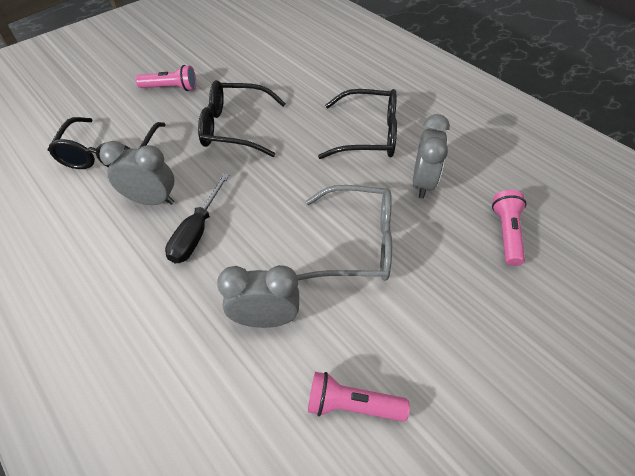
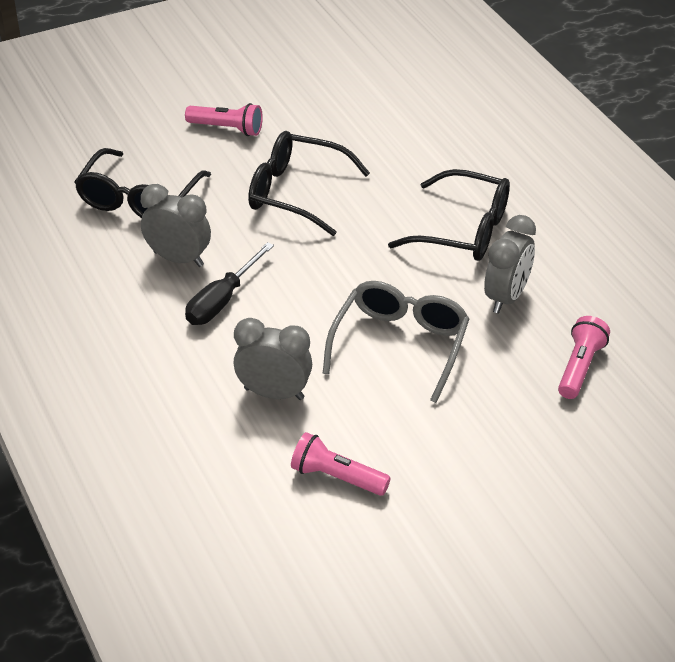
camera: 15 degrees right, 10 degrees down
grey glasses [297,185,392,281] -> grey glasses turned 90 degrees counterclockwise [323,281,470,403]

